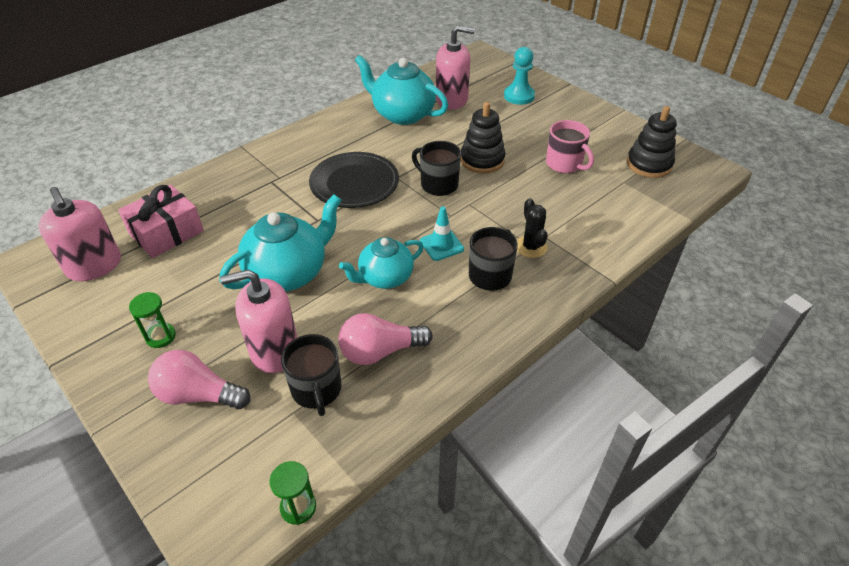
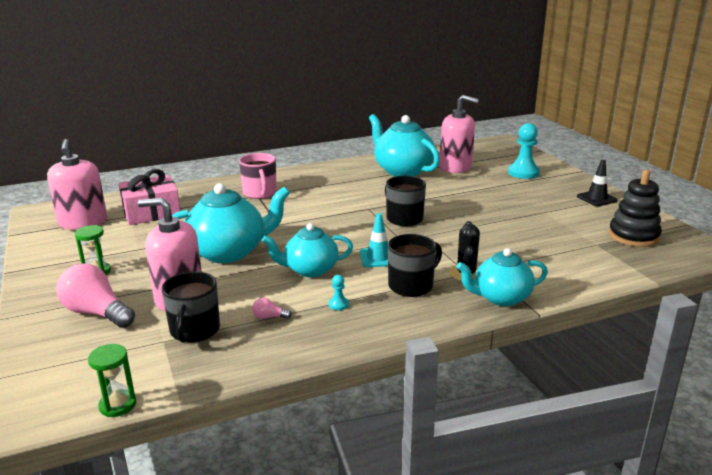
camera: 20 degrees right, 20 degrees down
black plate [309,152,399,208] -> none
pink light bulb [338,313,433,365] -> pink light bulb [252,298,292,319], size x0.42
black stacking toy [461,102,505,173] -> none
pink mug [546,120,594,173] -> pink mug moved to [239,153,277,199]
none -> turquoise pawn [329,275,349,310]
none -> turquoise teapot [457,248,548,306]
none -> black traffic cone [577,160,618,206]

